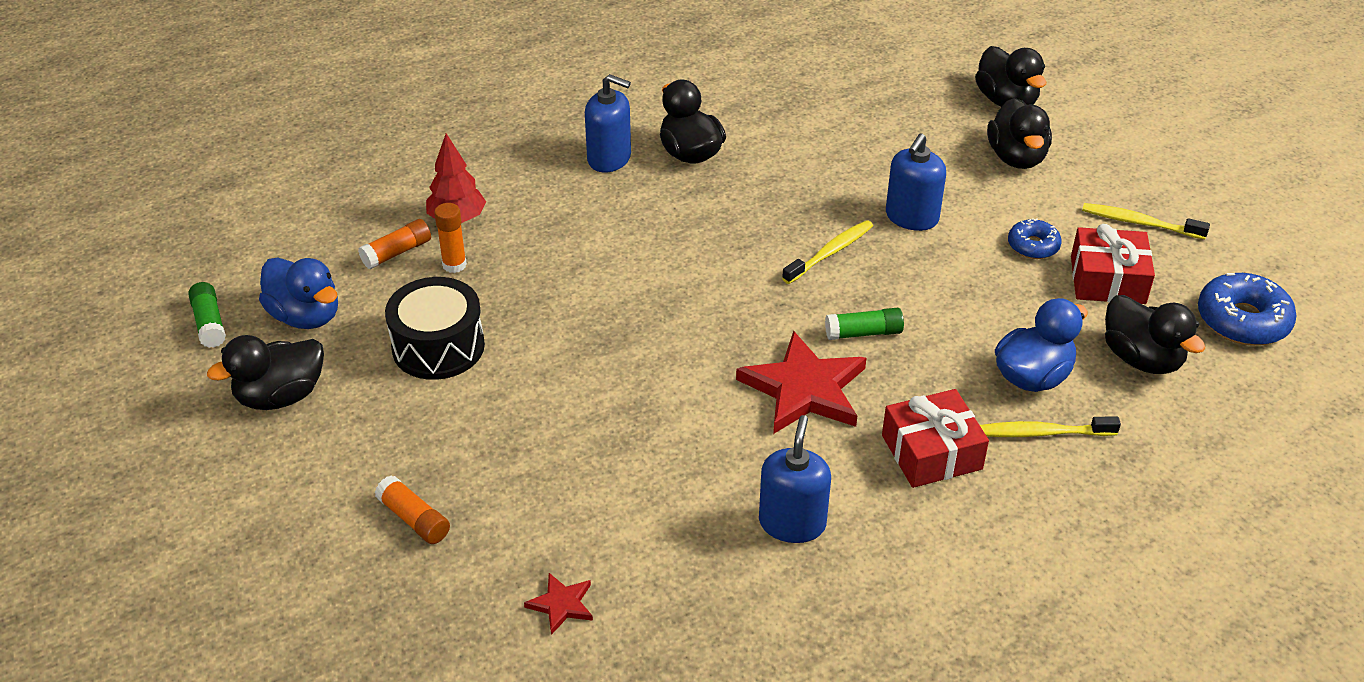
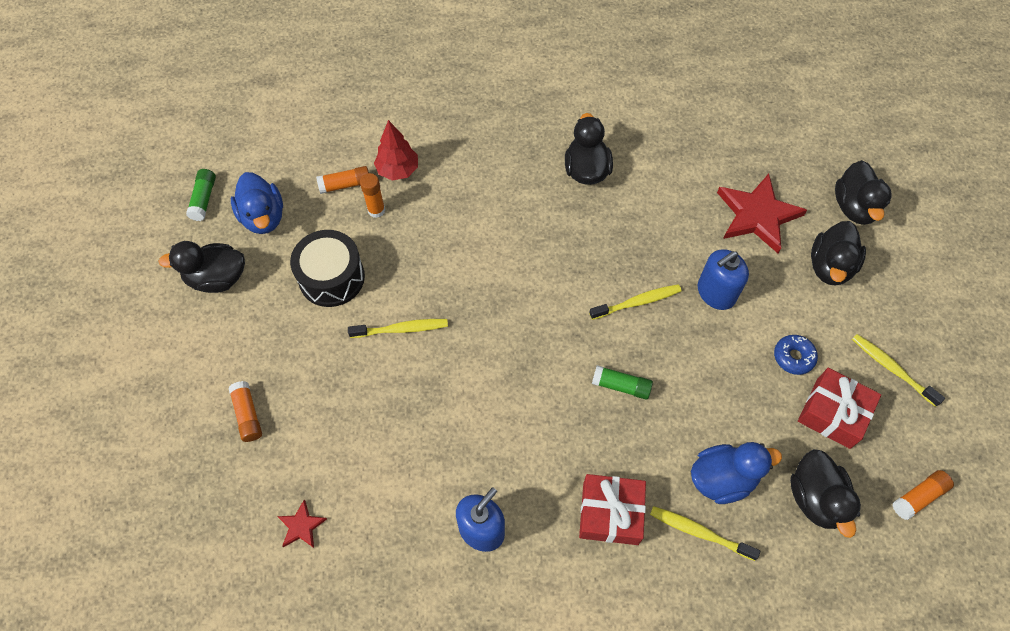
camera: 25 degrees right, 20 degrees up
blue soap dispenser [585,74,631,172] -> none
red star [736,331,866,434] -> red star moved to [717,174,807,253]
blue donut [1198,273,1297,346] -> orange glue stick [892,470,954,520]
none -> yellow toothbrush [348,319,448,338]

